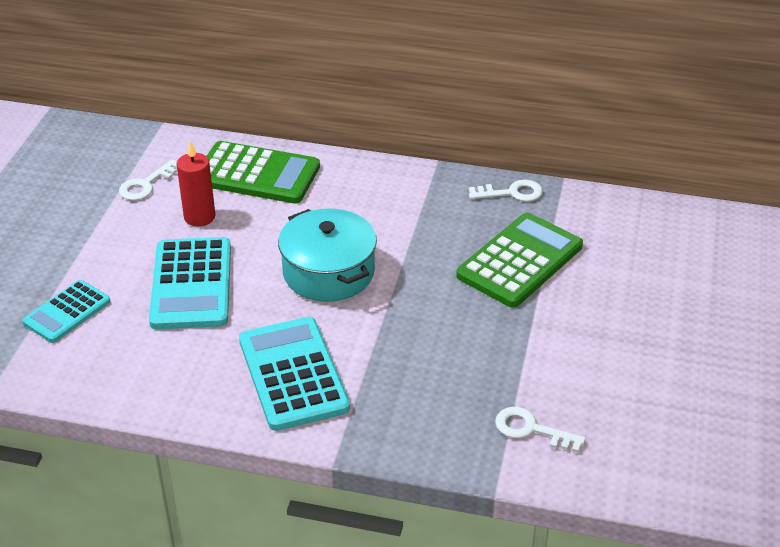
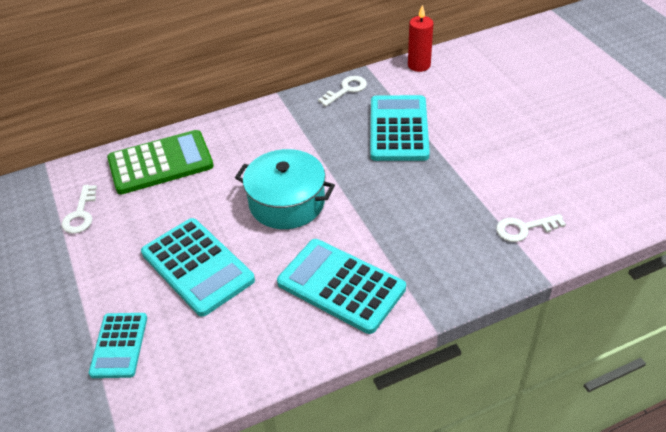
camera: 35 degrees left, 5 degrees up
red candle [177,141,215,226] -> red candle moved to [408,5,434,72]
green calculator [456,213,583,308] -> turquoise calculator [370,95,430,161]

